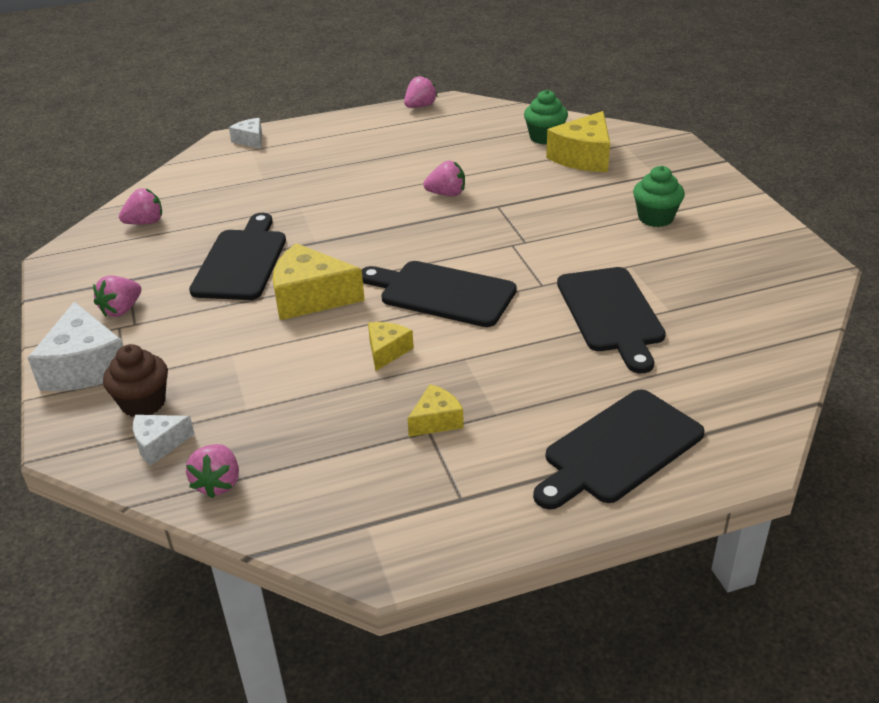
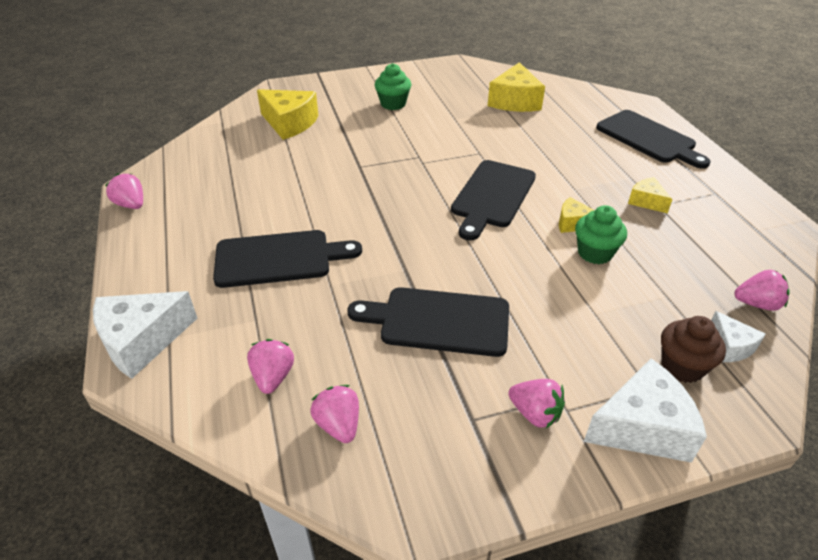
camera: 90 degrees left, 5 degrees up
white cheese [229,118,262,149] -> white cheese [93,291,197,379], size x1.83
yellow cheese [273,243,365,320] -> yellow cheese moved to [488,62,545,112]
pink strawberry [423,161,465,196] -> pink strawberry moved to [247,339,294,394]
green cupcake [524,90,568,145] -> green cupcake moved to [575,205,627,264]
black cutting board [557,267,666,373] -> black cutting board moved to [213,230,362,288]

